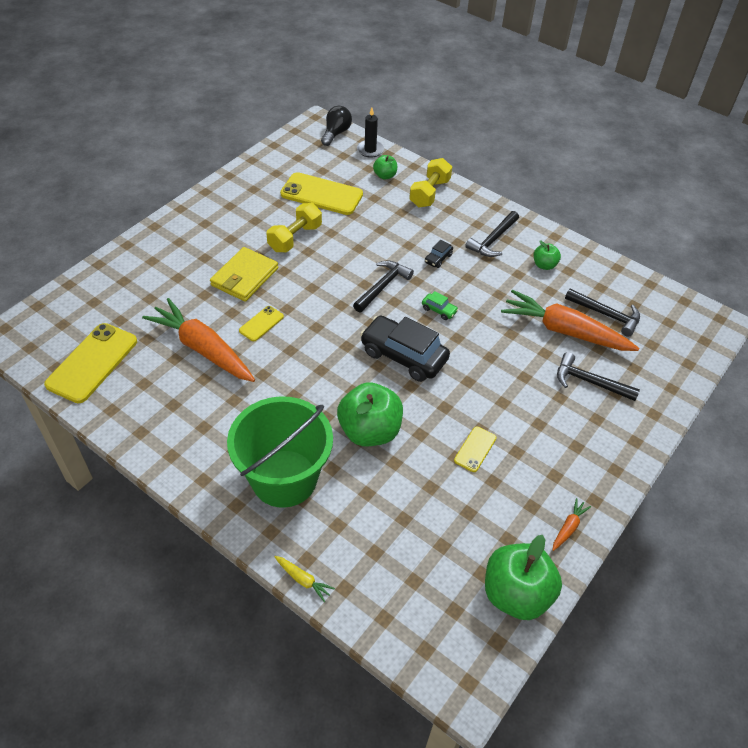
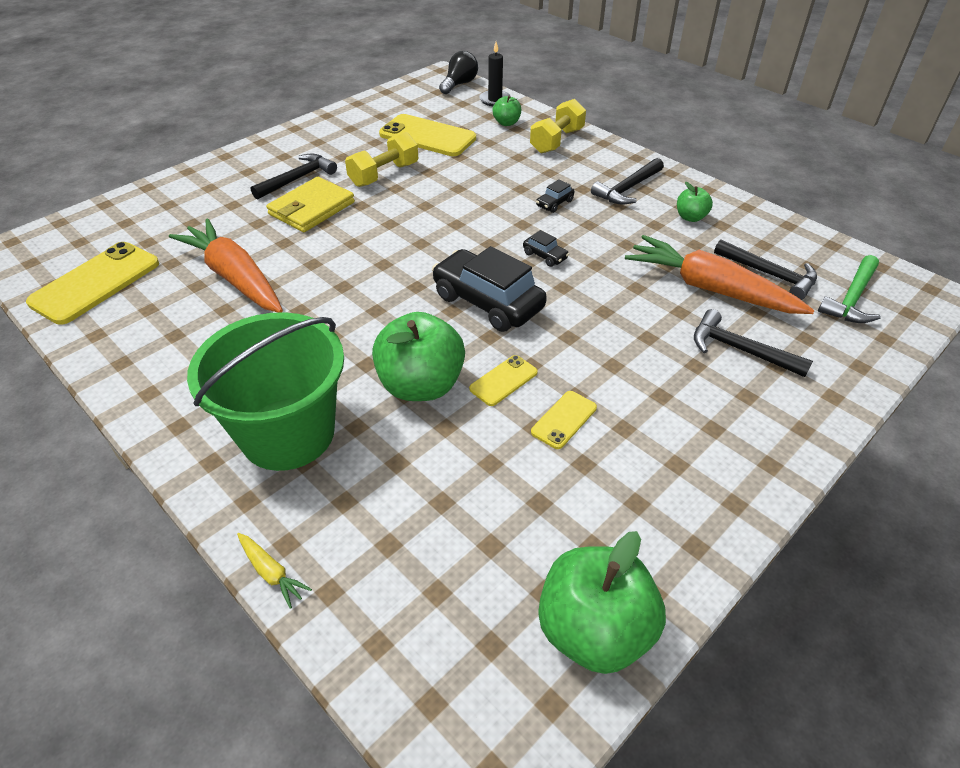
camera: 10 degrees right, 5 degrees down
yellow phone [239,306,284,341] -> yellow phone moved to [469,355,538,406]
black hammer [353,260,414,312] -> black hammer moved to [251,153,337,200]
green car [422,291,458,320] -> black car [523,230,569,267]
orange carrot [552,498,591,551] -> none
none -> green hammer [818,255,881,323]

